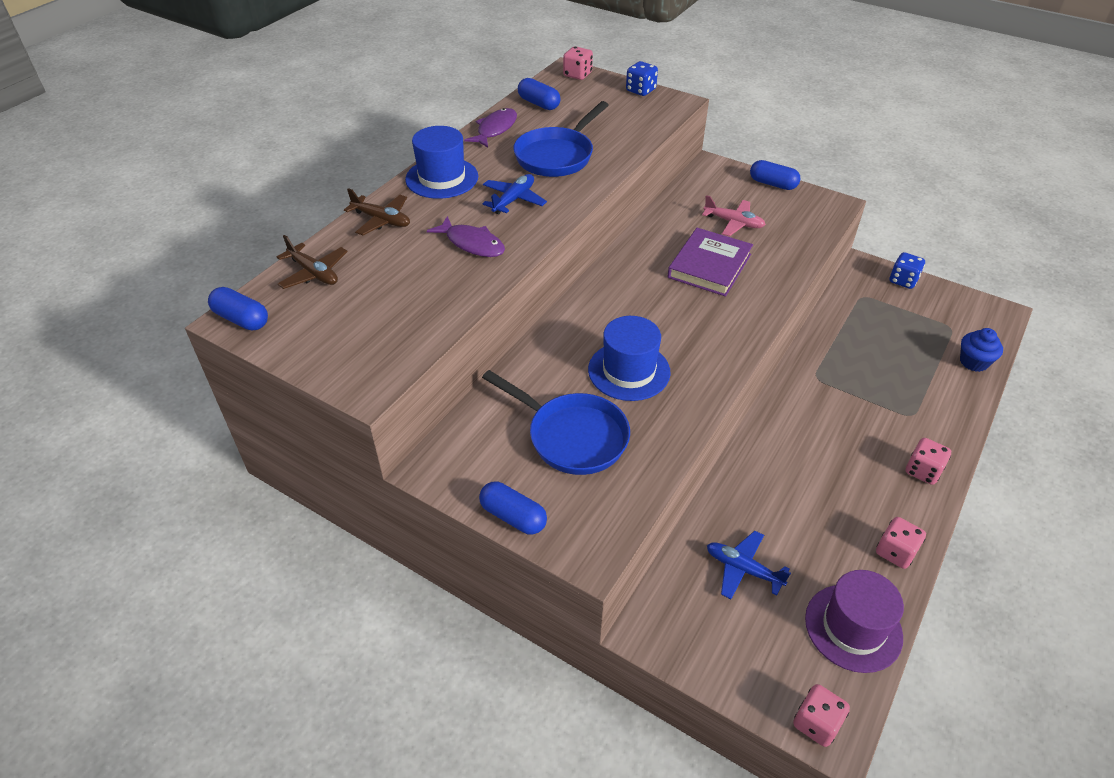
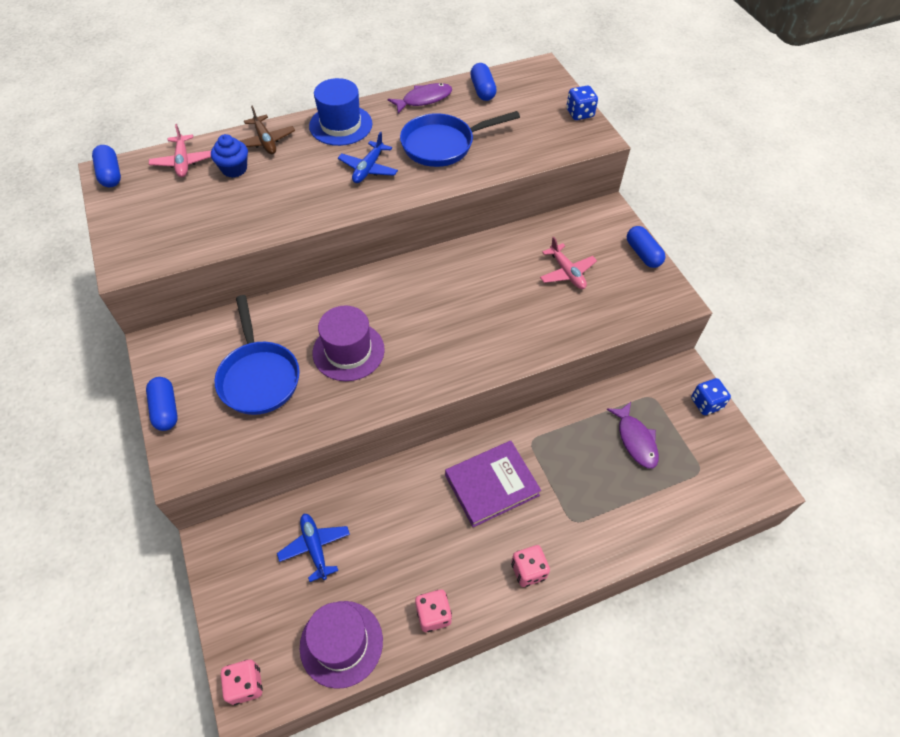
camera: 35 degrees right, 10 degrees up
brown plane [277,235,348,289] -> pink plane [149,124,211,177]
purple fish [427,216,505,257] -> purple fish moved to [606,402,659,469]
blue plane [483,174,547,215] -> blue plane turned 135 degrees clockwise [338,132,398,183]
pink dice [563,46,593,80] -> none
blue hat [588,316,671,401] -> purple hat [313,305,385,381]
purple book [667,228,753,296] -> purple book moved to [445,441,541,527]
blue cupcake [960,328,1003,372] -> blue cupcake moved to [211,134,248,178]

